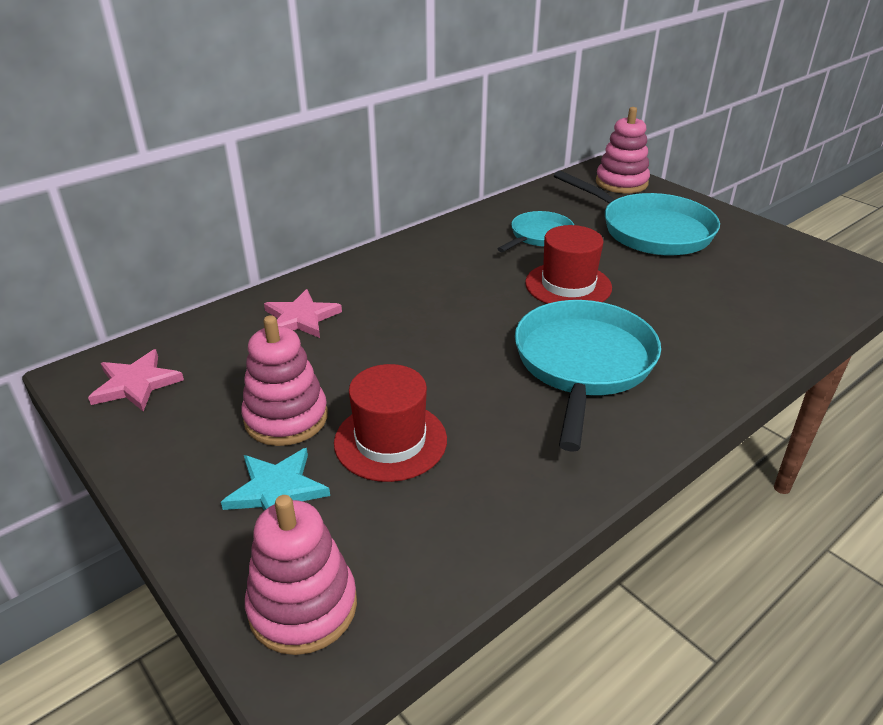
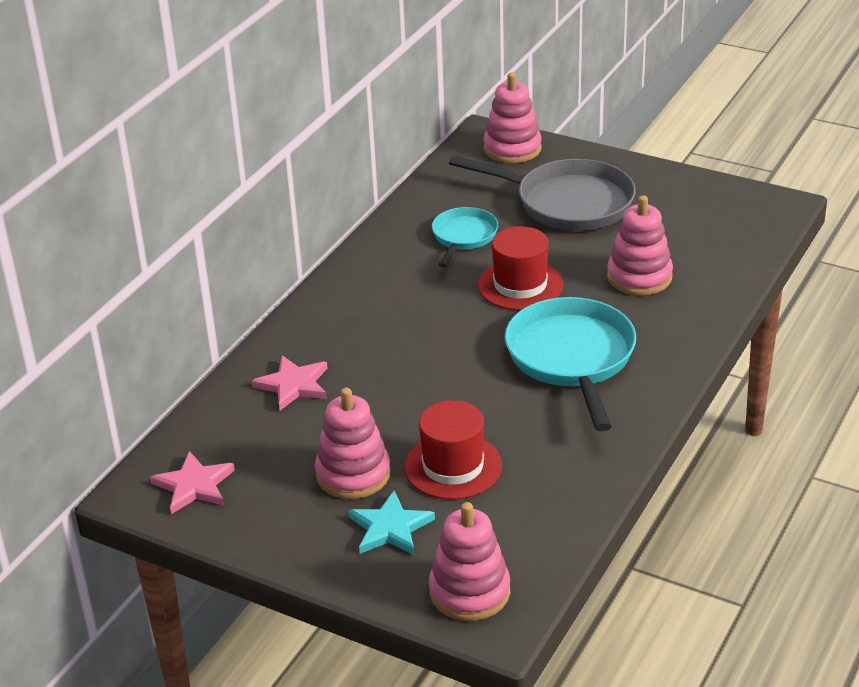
camera: 20 degrees left, 0 degrees up
turquoise pan [554,170,720,255] -> grey pan [449,155,636,231]
none -> pink stacking toy [607,195,673,296]

